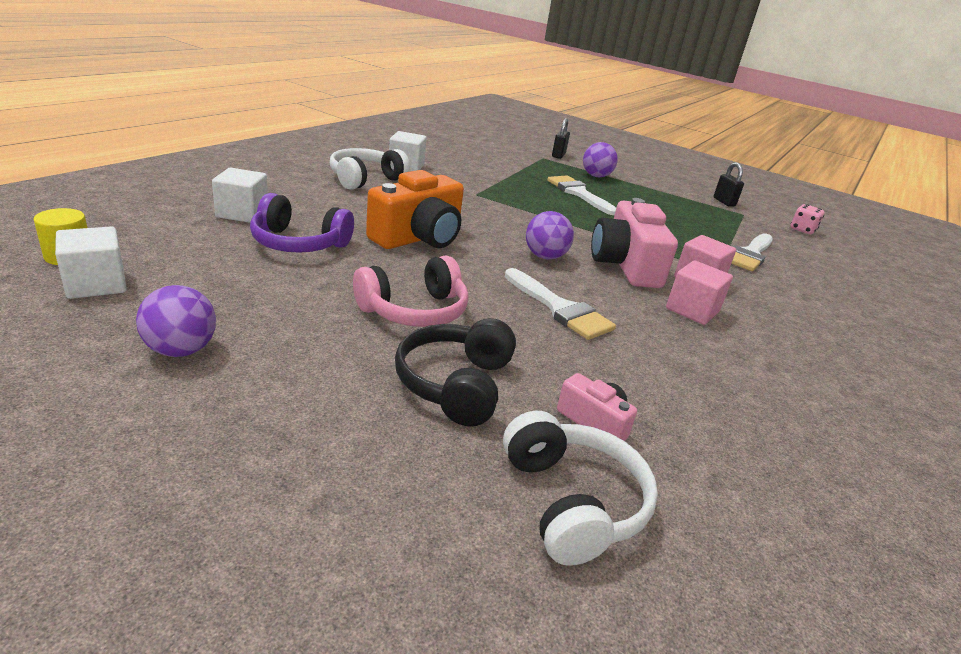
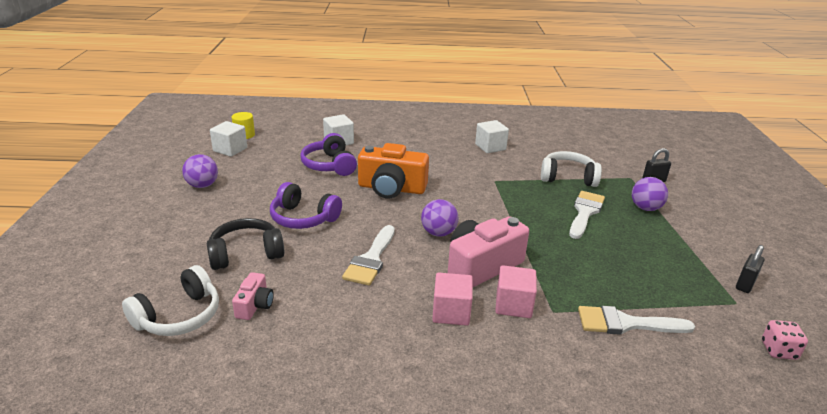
camera: 60 degrees right, 0 degrees up
white headphones [330,148,410,190] -> white headphones moved to [541,151,602,187]
pink headphones [353,256,469,327] -> purple headphones [270,182,342,229]

